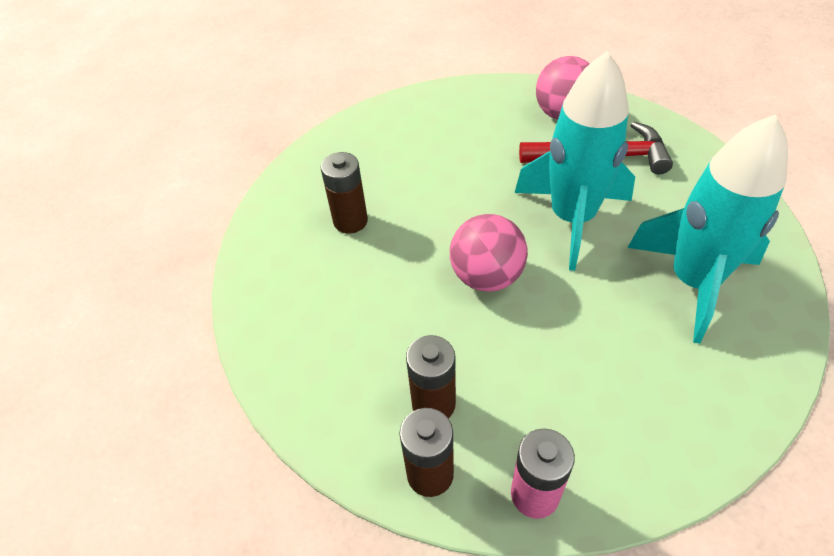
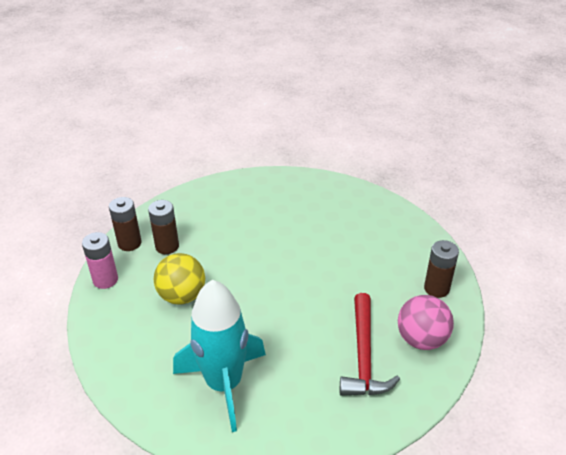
camera: 90 degrees right, 10 degrees down
brown battery [321,152,368,234] -> brown battery moved to [424,240,459,298]
pink ball [450,214,528,292] -> none
turquoise rocket [514,51,635,271] -> none
none -> yellow ball [154,253,205,305]

